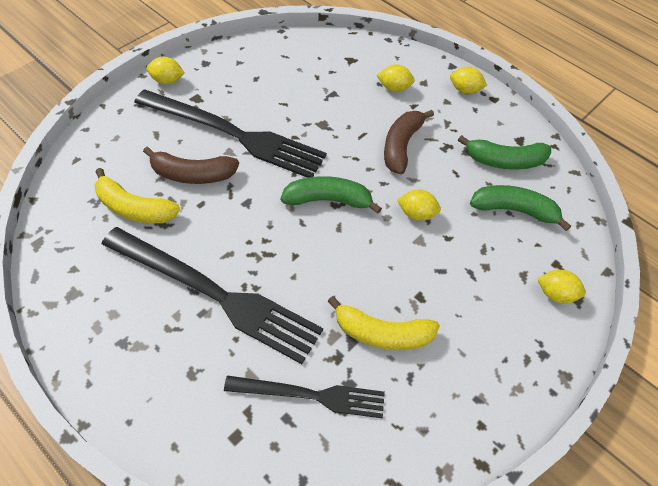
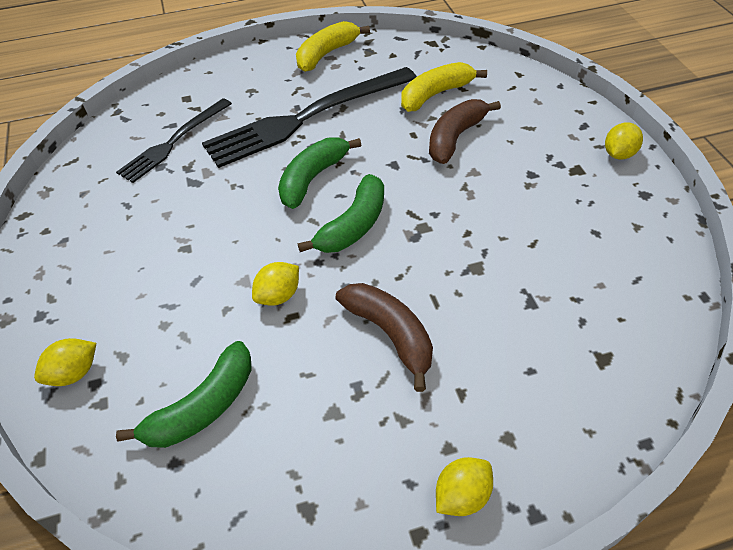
camera: 125 degrees right, 5 degrees down
black fork [134,89,327,178] -> none
yellow banana [327,296,440,350] -> yellow banana moved to [296,21,370,72]
yellow lemon [377,64,415,92] -> none
green banana [458,135,551,169] -> green banana moved to [278,137,361,209]

